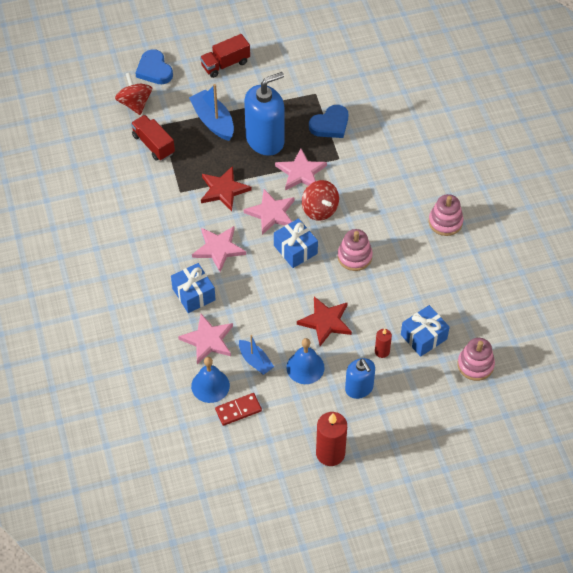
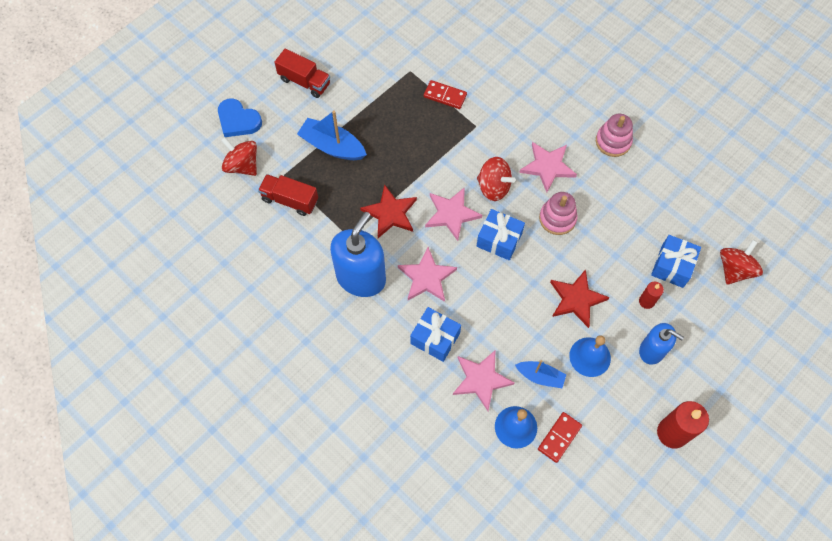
camera: 30 degrees left, 10 degrees up
red truck [200,34,250,78] -> red truck turned 90 degrees counterclockwise [274,48,330,98]
blue soap dispenser [244,72,285,156] -> blue soap dispenser moved to [330,212,386,297]
pink star [275,148,327,191] -> pink star moved to [519,142,577,192]
blue heart [309,105,348,138] -> red domino [424,80,467,109]
pink stacking toy [457,338,495,381] -> red spinning top [720,240,763,285]

